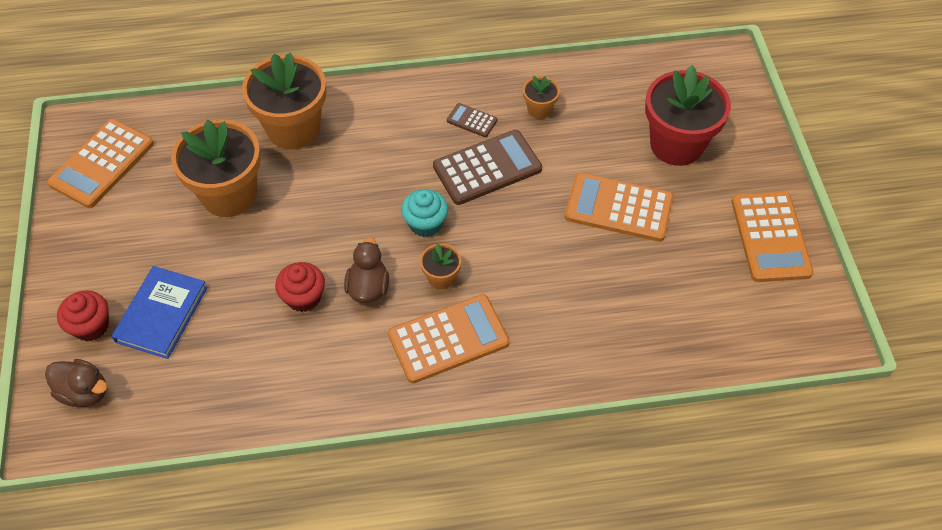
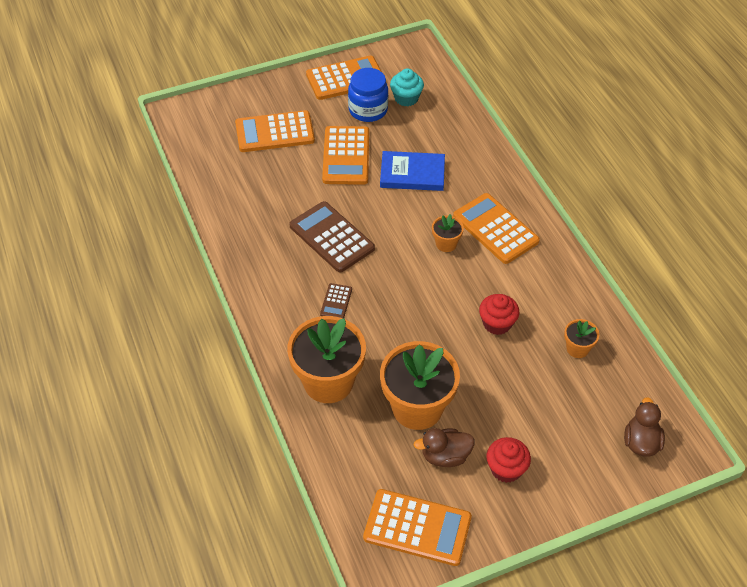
camera: 105 degrees left, 5 degrees down
red cupcake [57,290,109,341] -> red cupcake moved to [487,437,531,483]
blue book [111,266,208,359] -> blue book moved to [380,151,445,191]
brown duck [344,237,389,303] -> brown duck moved to [414,428,475,467]
turquoise cupcake [401,189,448,237] -> turquoise cupcake moved to [390,68,424,106]
brown calculator [447,103,498,137] -> brown calculator moved to [320,283,352,319]
orange flower pot [523,76,560,119] -> orange flower pot moved to [564,319,599,358]
red flower pot [645,65,731,166] -> orange calculator [235,110,315,152]
none -> blue jar [348,68,388,122]

